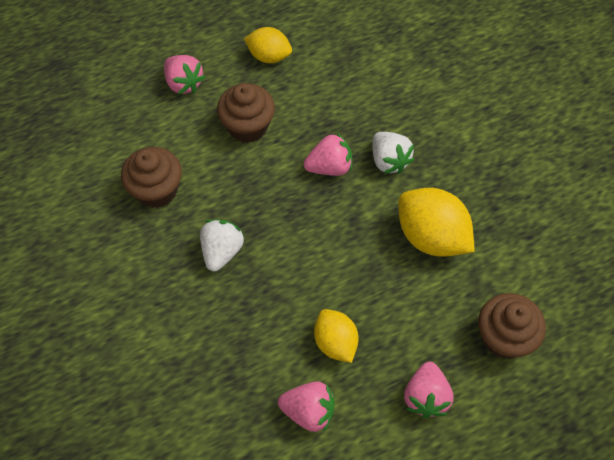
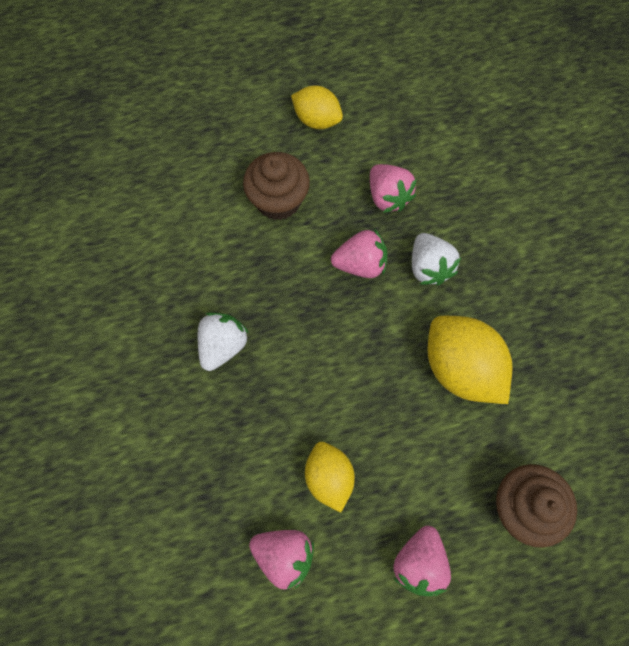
camera: 10 degrees right, 10 degrees up
brown cupcake [121,147,182,208] -> none
pink strawberry [164,55,205,95] -> pink strawberry moved to [370,164,417,213]

